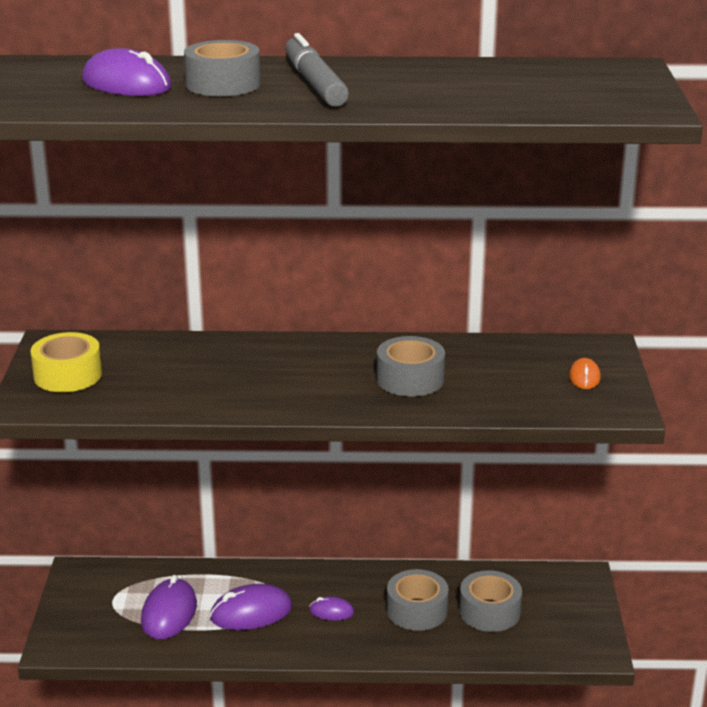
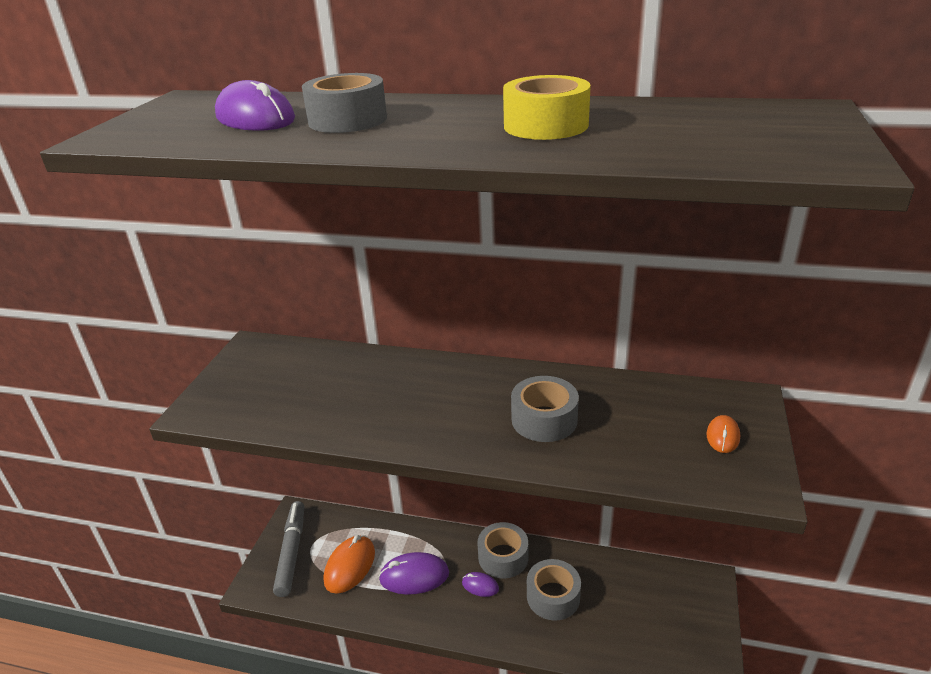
camera: 15 degrees right, 5 degrees up
yellow tape [31,332,102,392] -> yellow tape moved to [503,75,591,140]
purple mouse [141,575,197,639] -> orange mouse [324,535,375,594]
grey marker [285,33,349,107] -> grey marker moved to [273,501,304,597]
grey tape [459,570,522,632] -> grey tape moved to [477,522,528,578]

